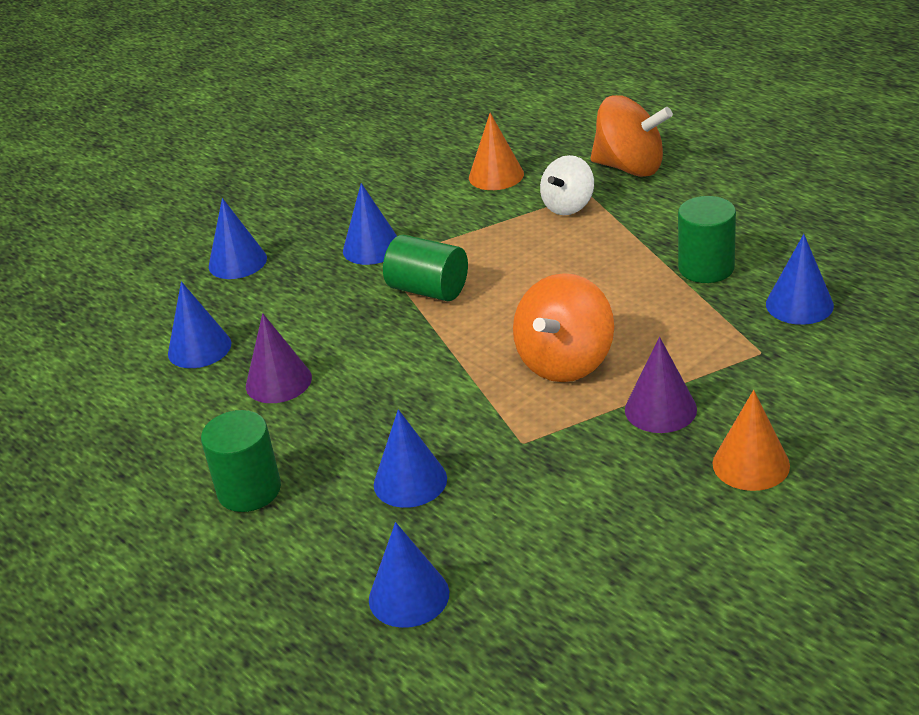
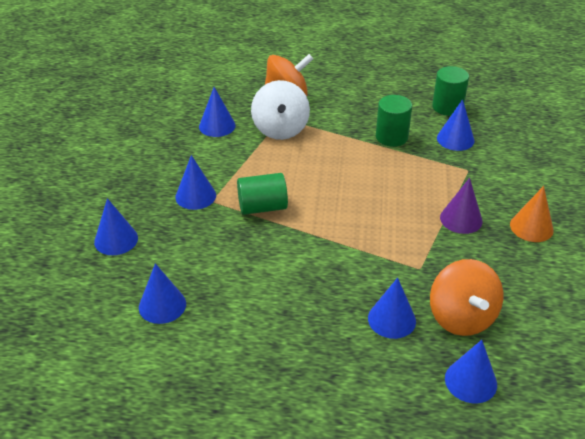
camera: 45 degrees left, 5 degrees up
green cylinder [201,410,281,512] -> green cylinder moved to [432,66,469,116]
purple cone [246,313,312,403] -> none
orange cone [469,113,524,190] -> blue cone [199,87,235,137]
orange spinning top [513,273,614,382] -> orange spinning top moved to [430,259,503,336]
white spinning top [540,155,594,215] -> white spinning top [251,80,310,140], size x1.53

